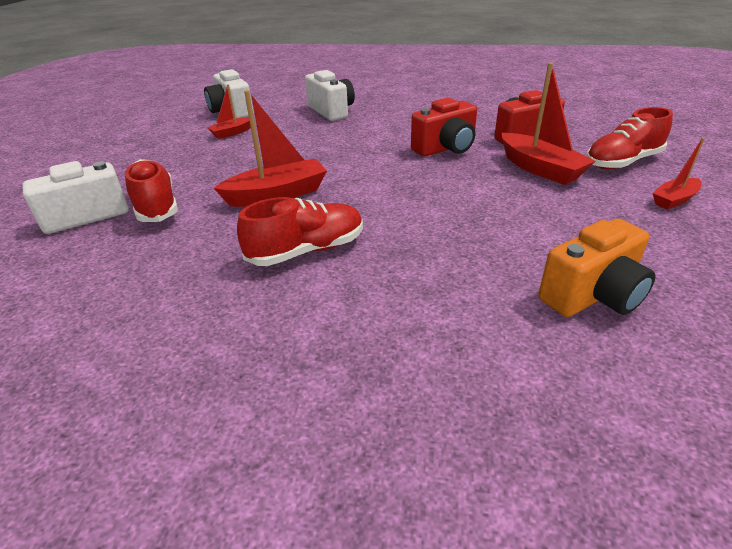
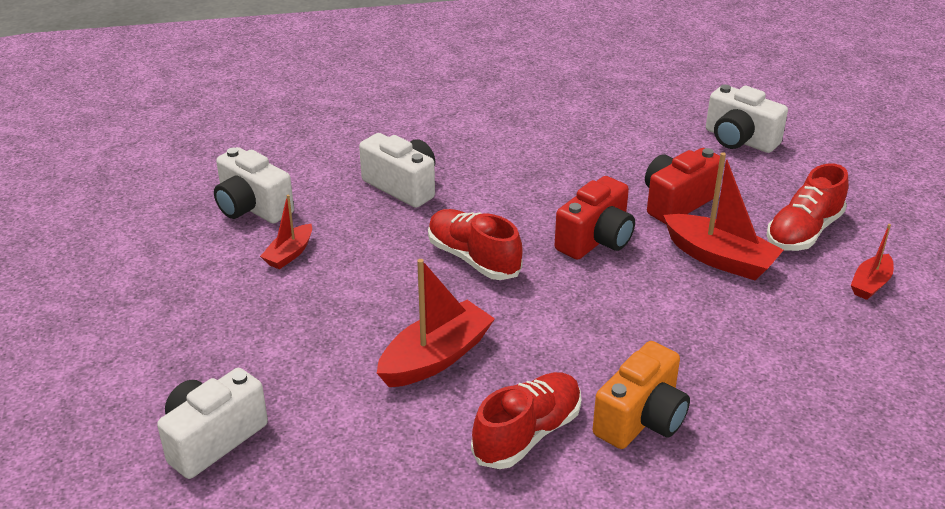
camera: 20 degrees left, 0 degrees up
red shoe [125,159,178,222] -> red shoe moved to [428,209,523,280]
orange camera [538,219,656,317] -> orange camera moved to [593,341,690,449]
none -> white camera [706,85,788,153]

